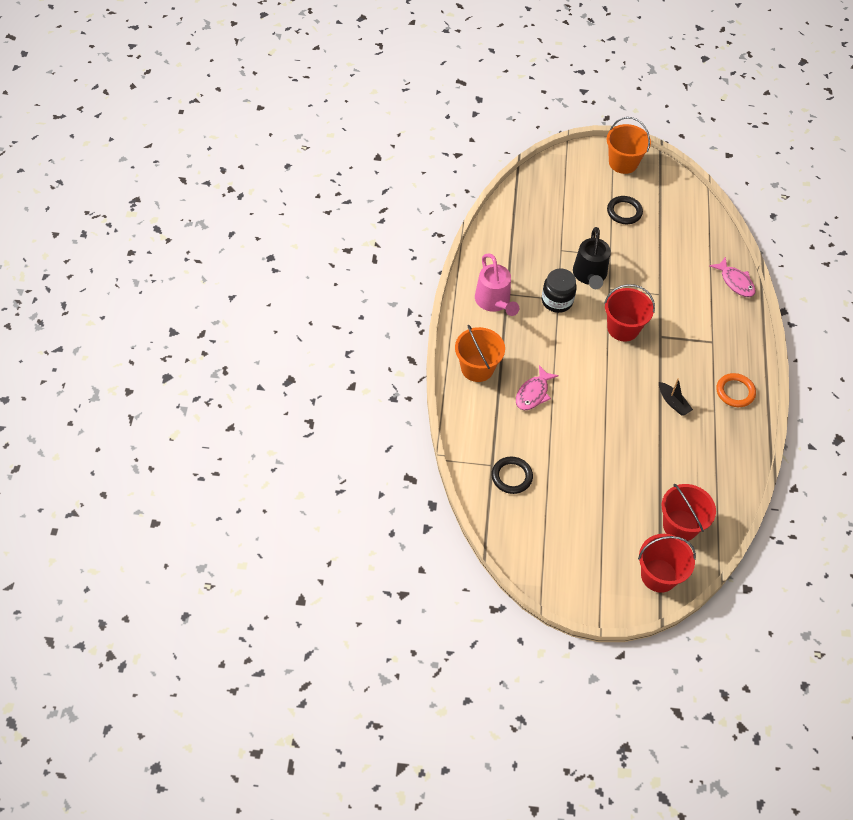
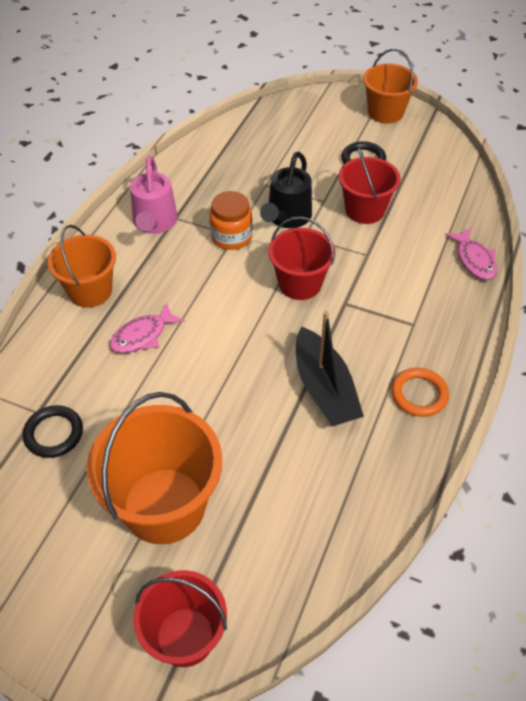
camera: 20 degrees right, 5 degrees down
black jar [542,269,577,313] -> orange jar [209,191,253,250]
black boat [659,378,693,416] -> black boat [296,311,364,426], size x1.93
red bucket [662,484,716,541] -> red bucket moved to [339,146,401,224]
none -> orange bucket [87,392,222,544]

